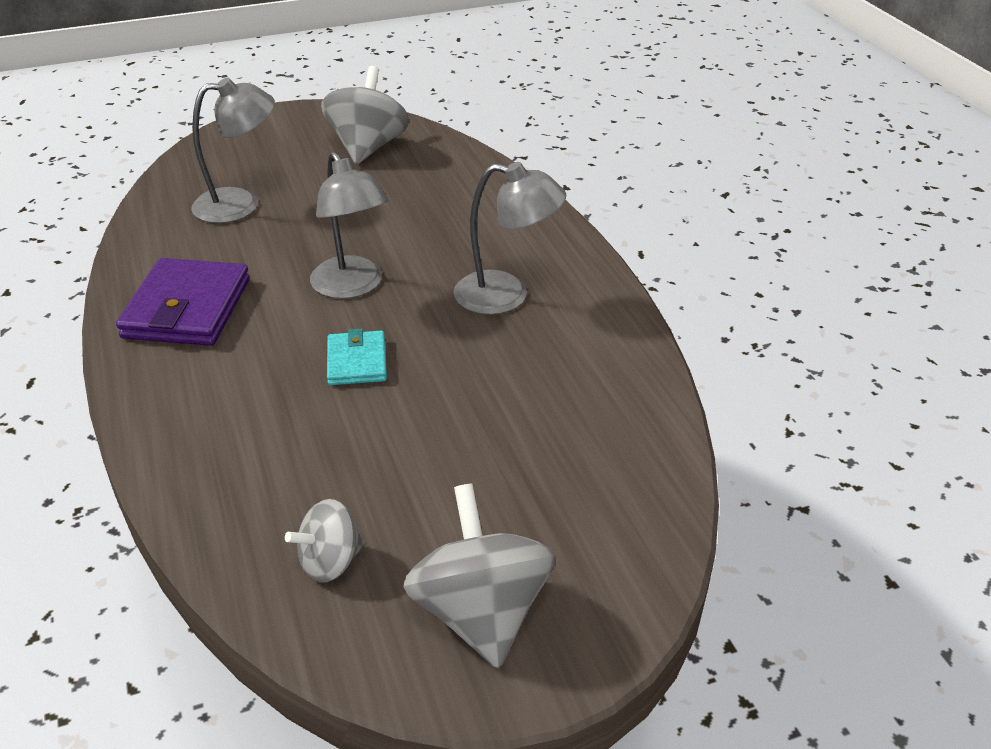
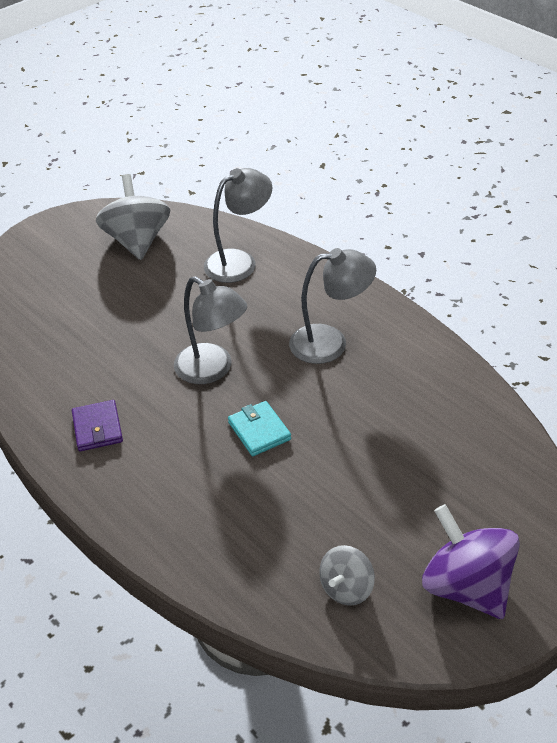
camera: 20 degrees left, 5 degrees up
purple wallet [116,258,250,346] -> purple wallet [72,400,123,451], size x0.56
grey lamp [191,78,275,223] -> grey lamp moved to [204,168,272,283]
grey spinning top [403,484,556,668] -> purple spinning top [422,504,520,619]

